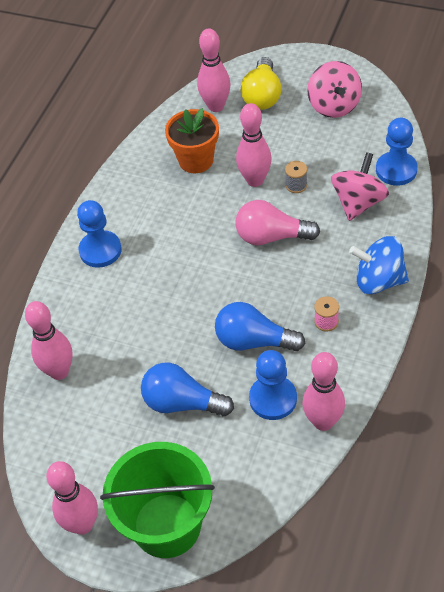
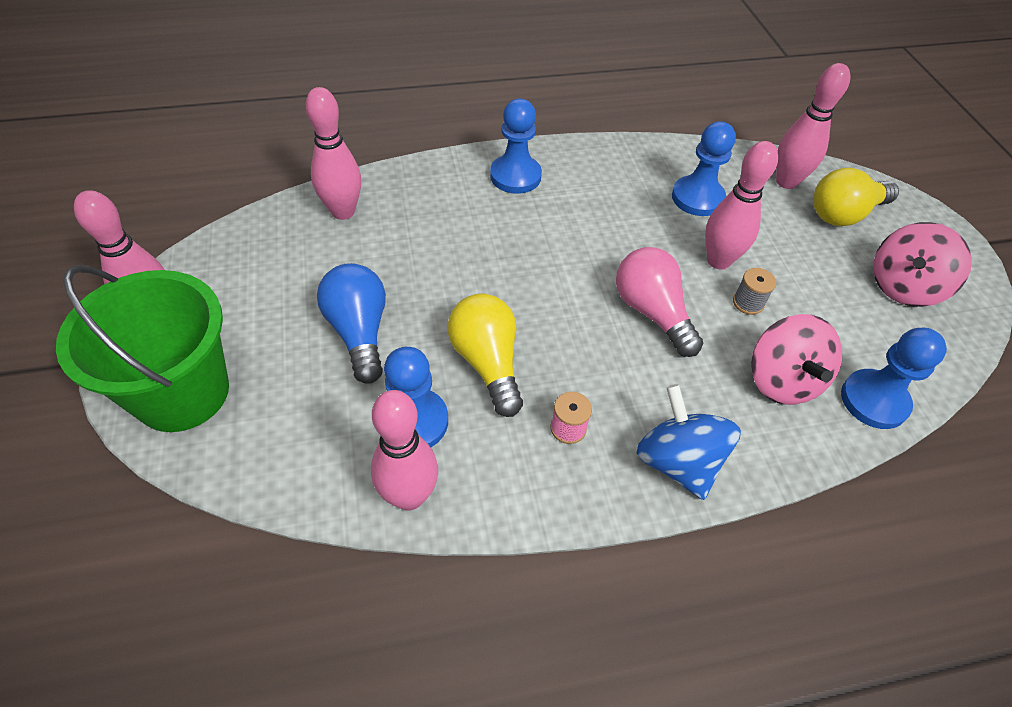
camera: 50 degrees right, 0 degrees up
orange flower pot [165,108,219,173] -> blue pawn [672,121,736,216]
blue light bulb [215,302,305,351] -> yellow light bulb [448,293,523,417]
pink spinning top [331,152,389,221] -> pink spinning top turned 90 degrees clockwise [751,314,842,405]

